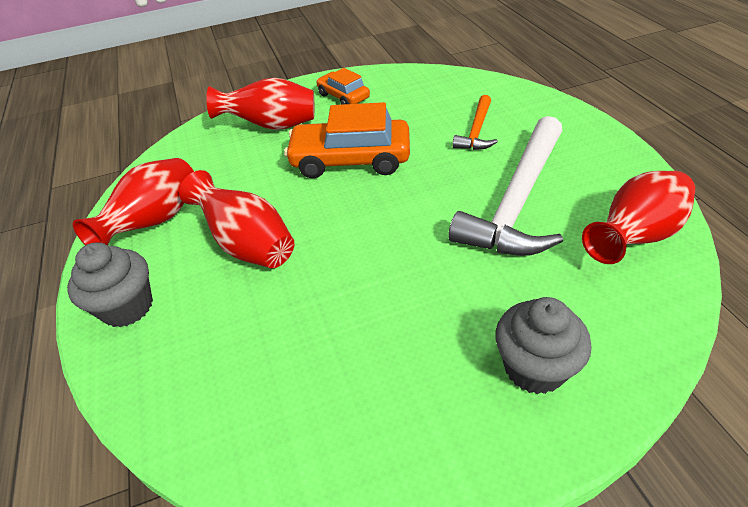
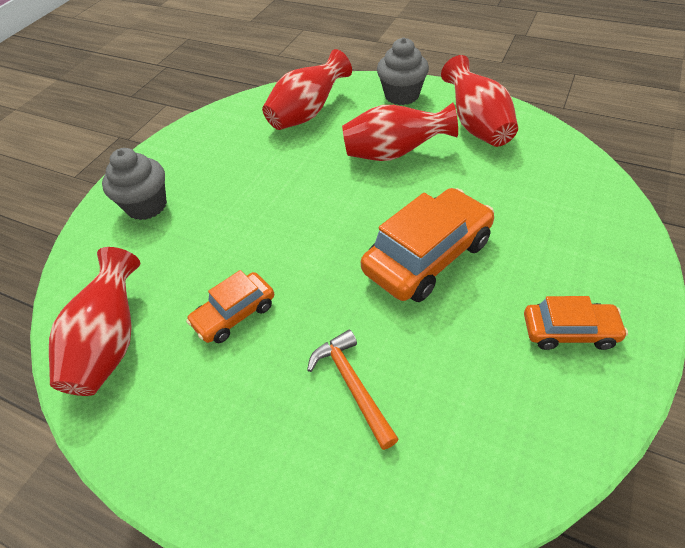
camera: 135 degrees right, 5 degrees up
red vase [206,78,314,130] -> red vase moved to [262,49,352,130]
white hammer [448,116,563,256] -> orange car [186,270,274,343]

